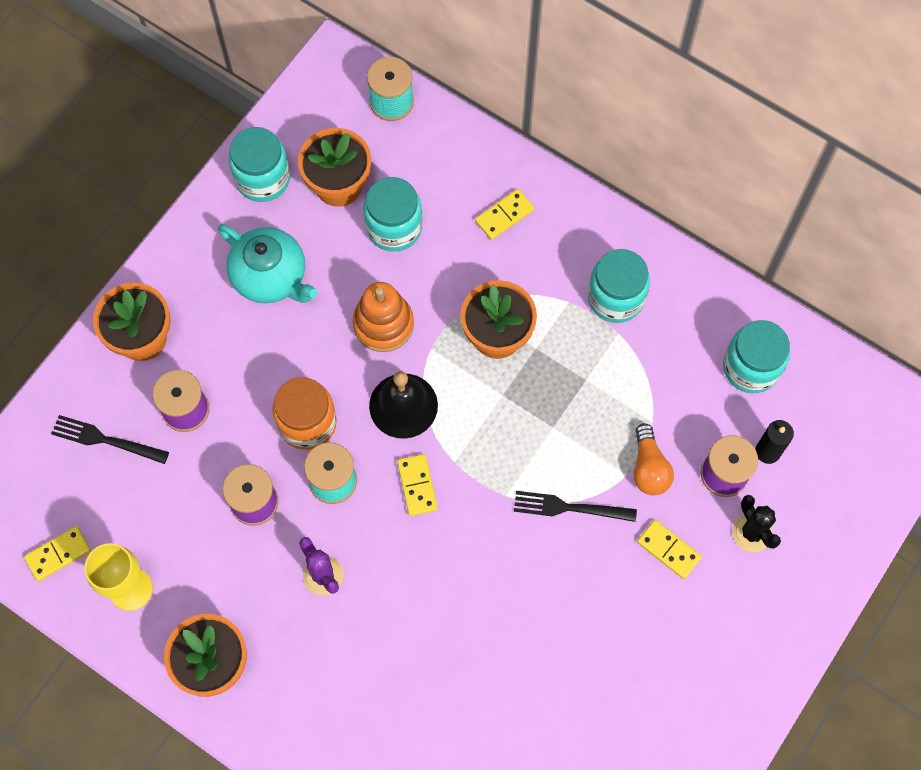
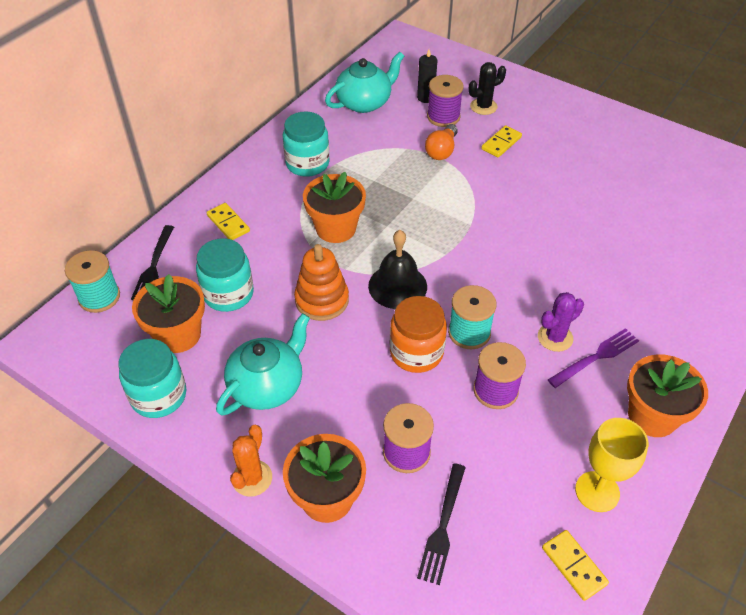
camera: 90 degrees left, 20 degrees down
yellow domino [397,454,438,516] -> none
black fork [514,491,637,522] -> black fork moved to [131,225,174,300]
orange light bulb [633,423,674,495] -> orange light bulb turned 120 degrees clockwise [425,124,458,160]
turquoise jar [723,320,790,393] -> turquoise teapot [325,52,404,113]
none -> orange cactus [230,425,272,497]
none -> purple fork [548,328,639,388]

